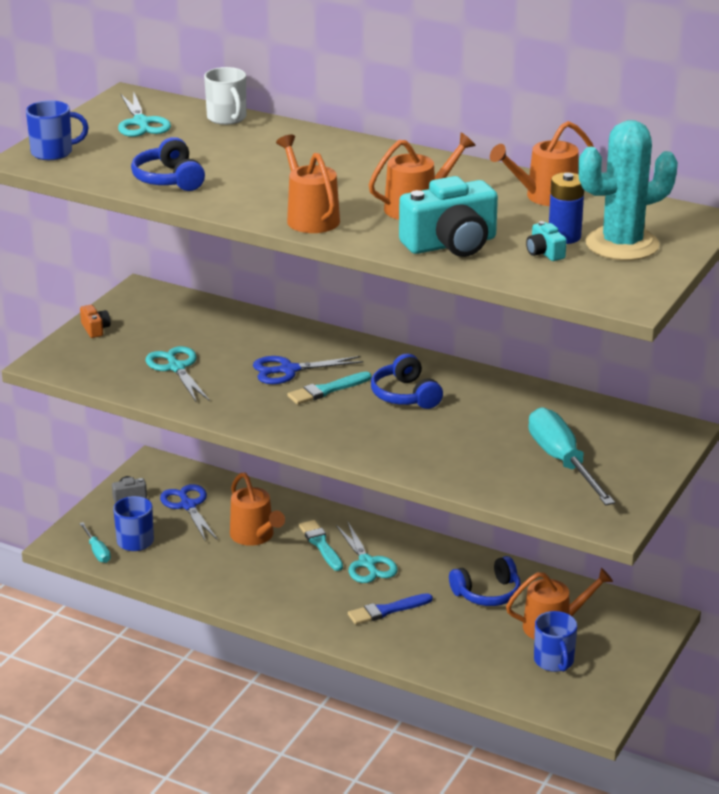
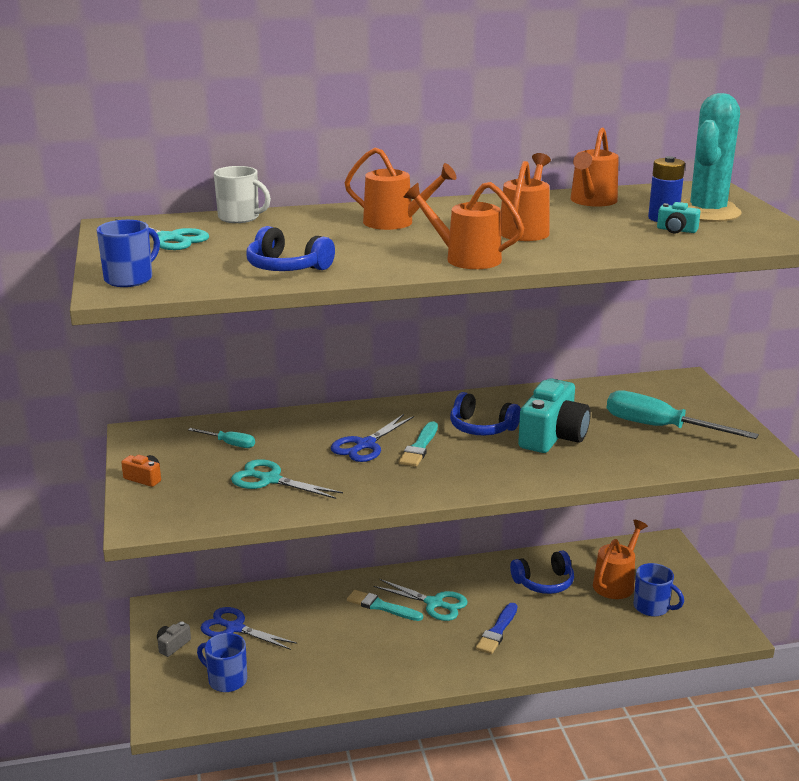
camera: 40 degrees left, 5 degrees down
turquoise screwdriver [79,522,111,563] -> turquoise screwdriver moved to [188,428,255,448]
orange watering can [230,473,285,546] -> orange watering can moved to [344,147,457,230]
turquoise camera [399,176,498,257] -> turquoise camera moved to [518,378,591,453]
blue headphones [449,556,521,606] -> blue headphones turned 45 degrees clockwise [510,551,574,594]

